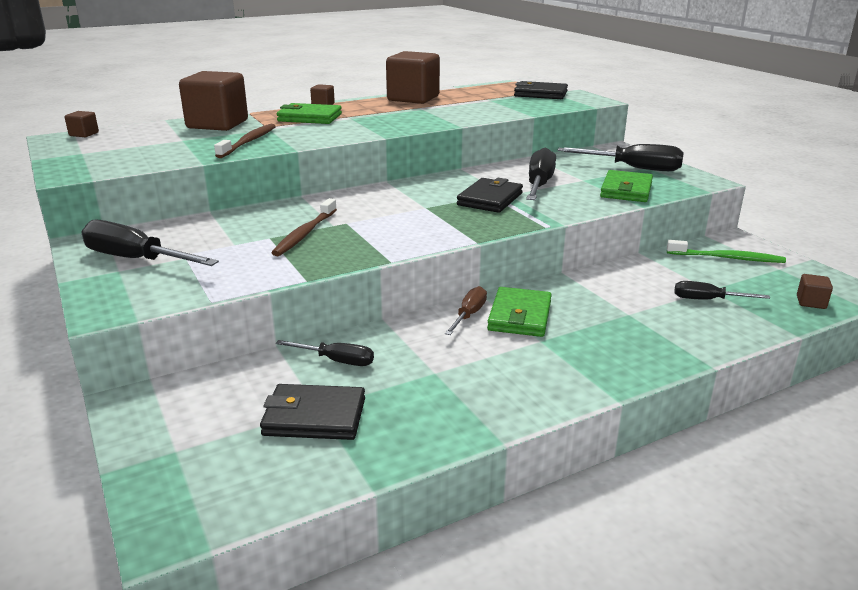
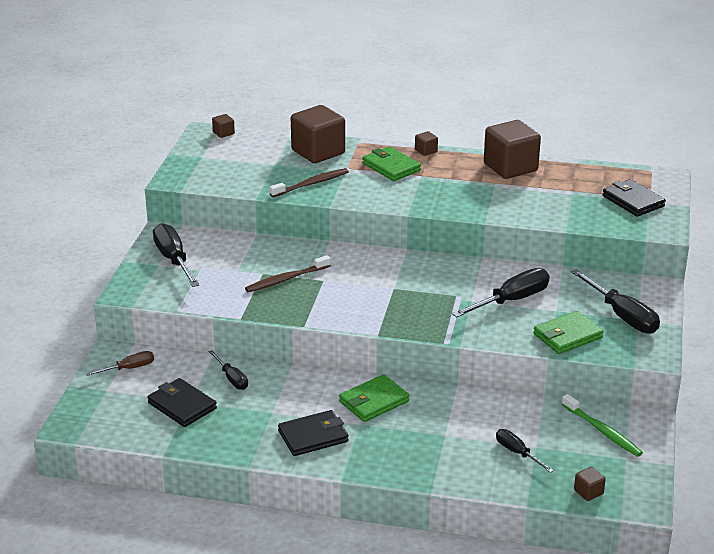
camera: 40 degrees right, 5 degrees up
brown screwdriver [445,286,487,335] -> brown screwdriver moved to [85,351,154,376]
black wallet [457,178,523,213] -> black wallet moved to [278,410,348,456]

